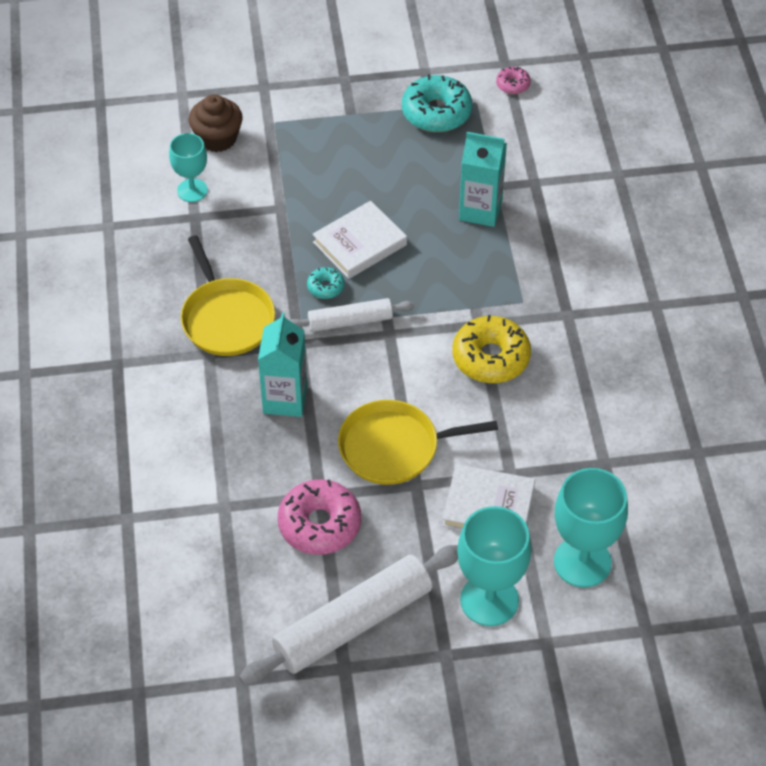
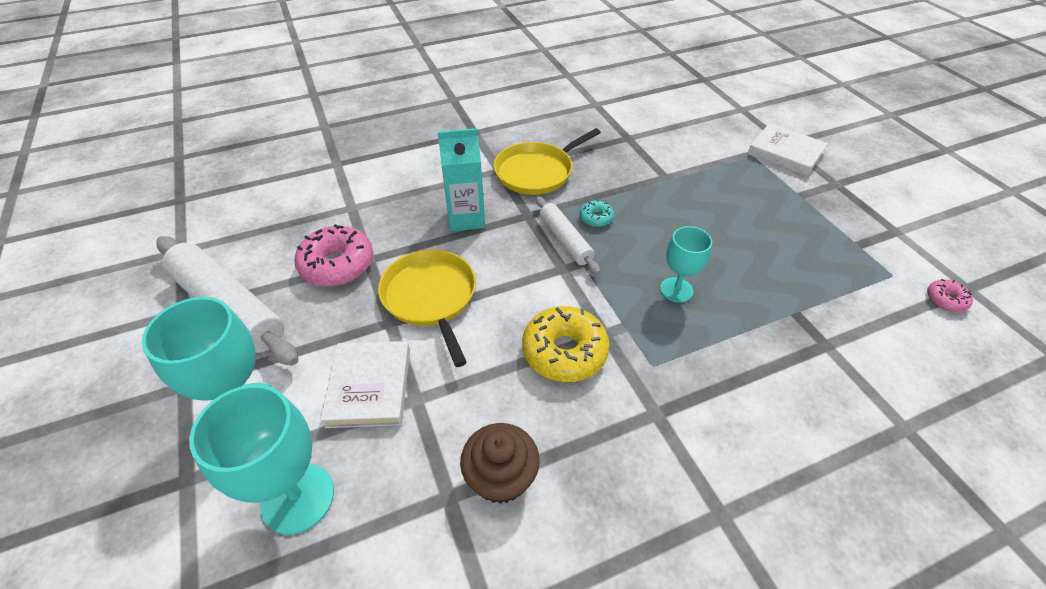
camera: 75 degrees right, 5 degrees down
turquoise goblet [169,133,208,202] -> turquoise goblet moved to [660,226,712,303]
brown cupcake [189,94,243,152] -> brown cupcake moved to [460,423,540,504]
white book [312,201,407,279] -> white book moved to [748,123,828,176]
turquoise donut [402,74,472,132] -> none
turquoise carton [459,132,507,227] -> none

